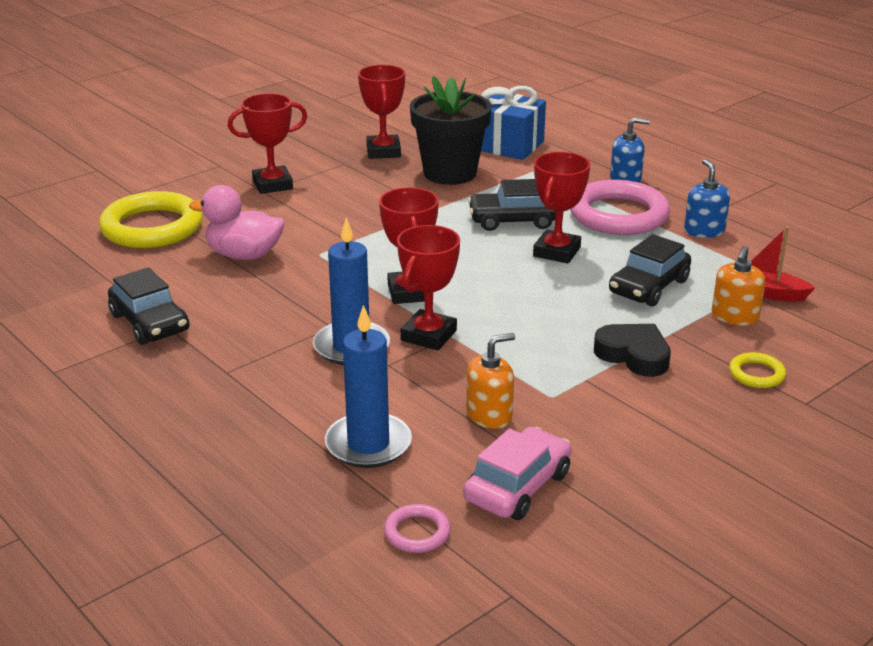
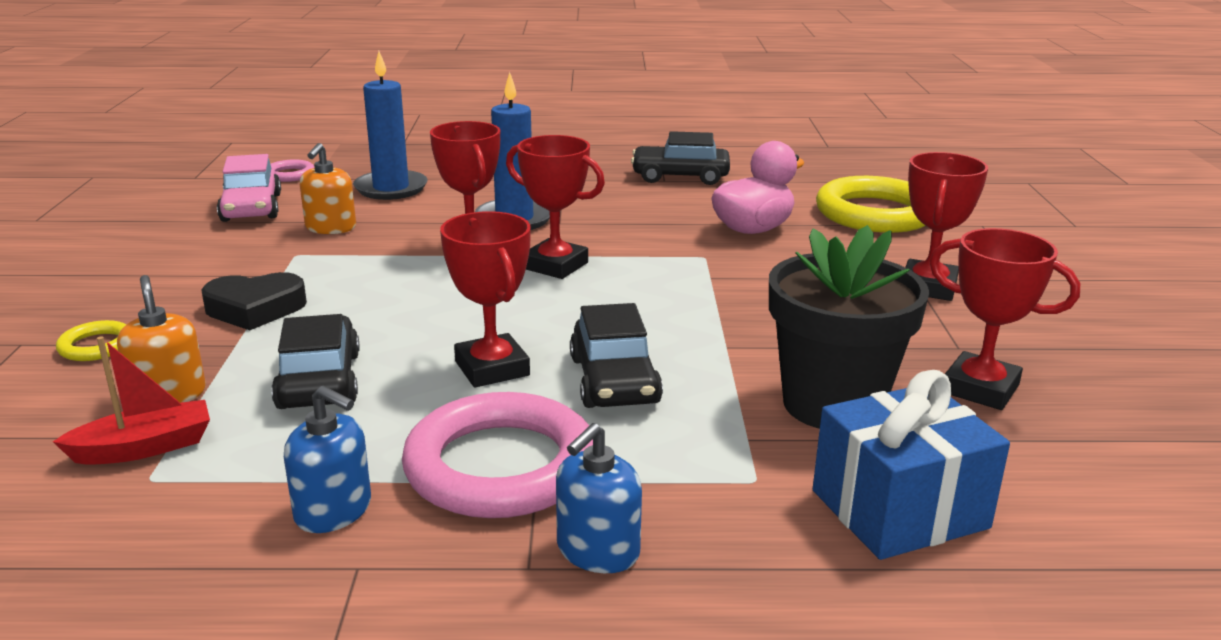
camera: 130 degrees right, 5 degrees down
black car [468,179,555,231] -> black car turned 135 degrees clockwise [570,303,663,408]

